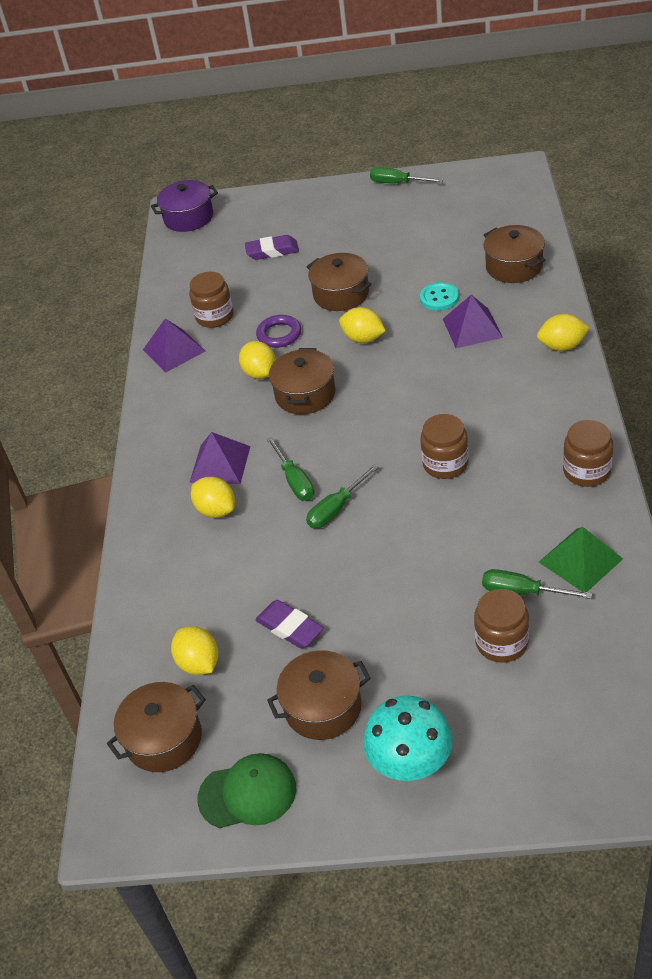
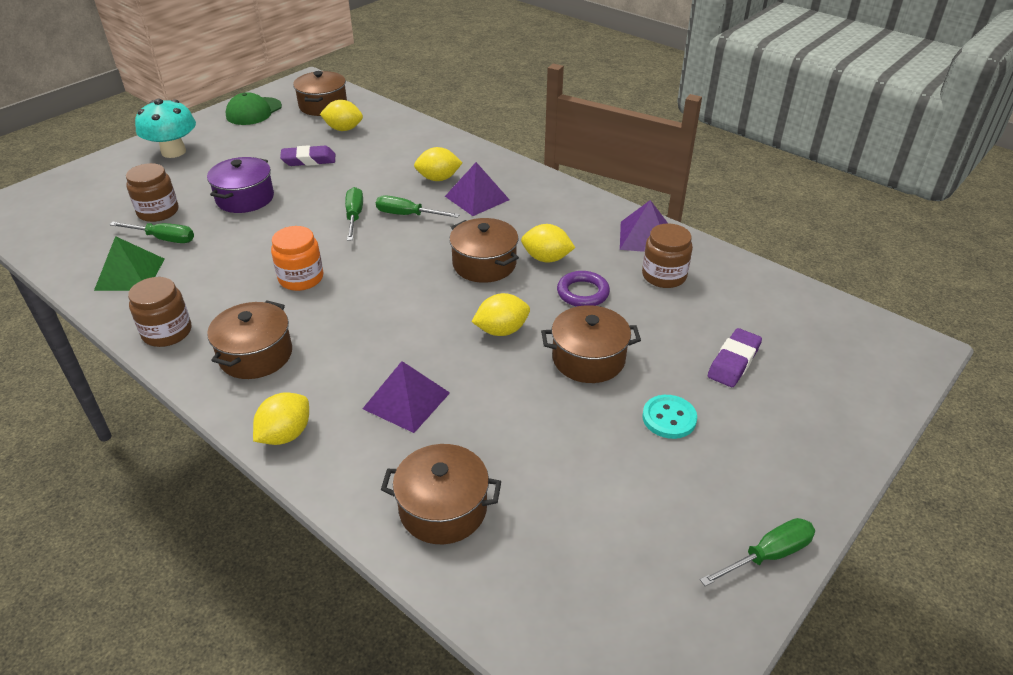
camera: 125 degrees right, 5 degrees down
purple pot [151,180,218,232] -> purple pot moved to [207,157,274,213]
brown pot [267,650,371,740] -> brown pot moved to [207,300,292,379]
turquoise button [420,282,459,311] -> turquoise button moved to [642,395,697,439]
brown jar [420,414,469,479] -> orange jar [271,226,323,291]
green screwdriver [482,569,592,599] -> green screwdriver turned 45 degrees clockwise [110,222,194,243]

